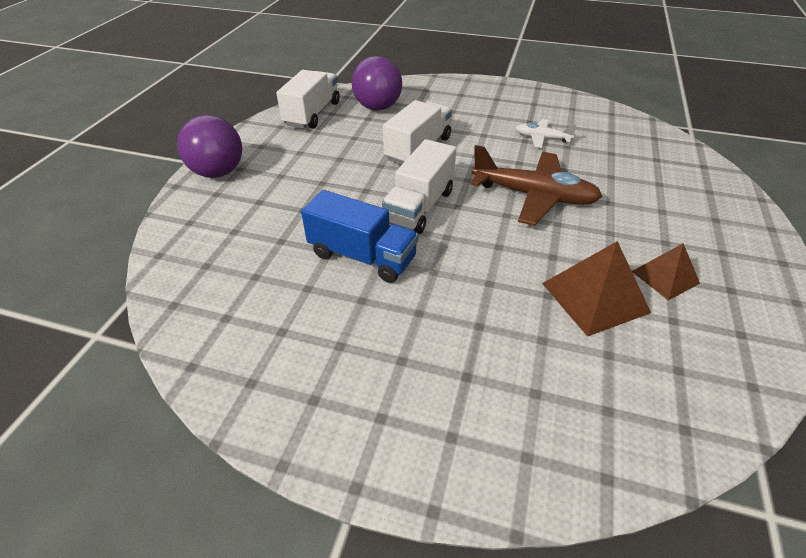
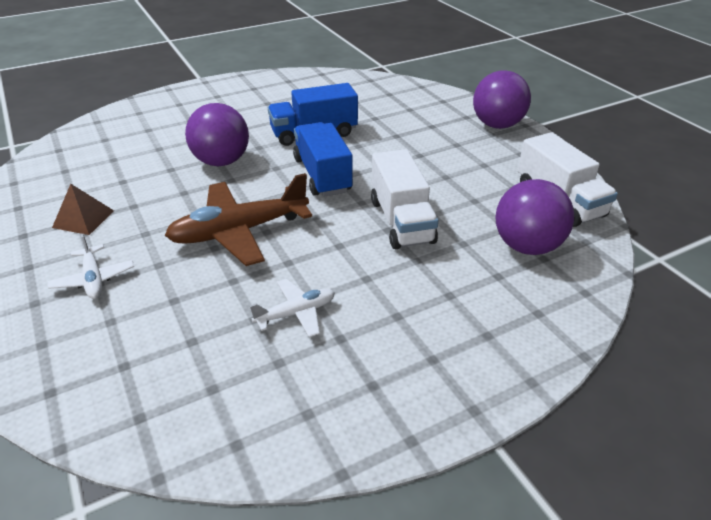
camera: 135 degrees right, 5 degrees down
white truck [382,139,456,234] -> blue truck [293,122,353,197]
brown pyramid [542,241,651,337] -> none
none -> white plane [48,234,134,299]
none -> purple ball [185,103,249,166]

